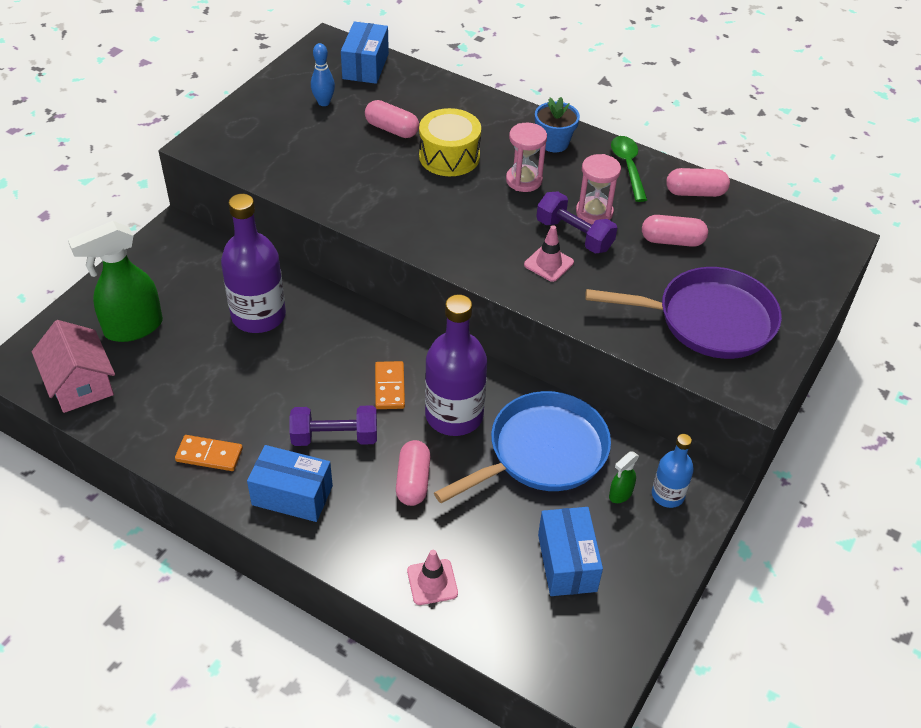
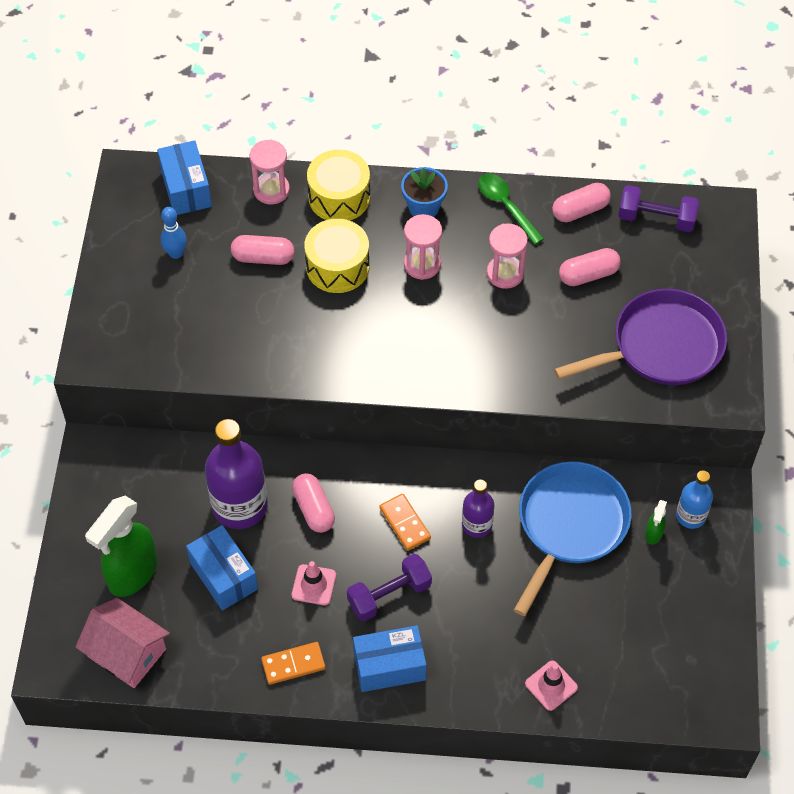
camera: 25 degrees left, 10 degrees up
pink capsule [396,440,430,506] -> pink capsule moved to [292,473,335,533]
purple bottle [425,294,487,436] -> purple bottle [462,479,494,538], size x0.55
pink traffic cone [524,225,574,282] -> pink traffic cone moved to [292,561,336,606]
purple dumbbell [536,192,617,254] -> purple dumbbell moved to [618,185,699,232]
blue box [538,507,603,596] -> blue box moved to [186,525,258,611]
none -> pink hourglass [250,140,290,204]
none -> yellow drum [307,150,370,221]

